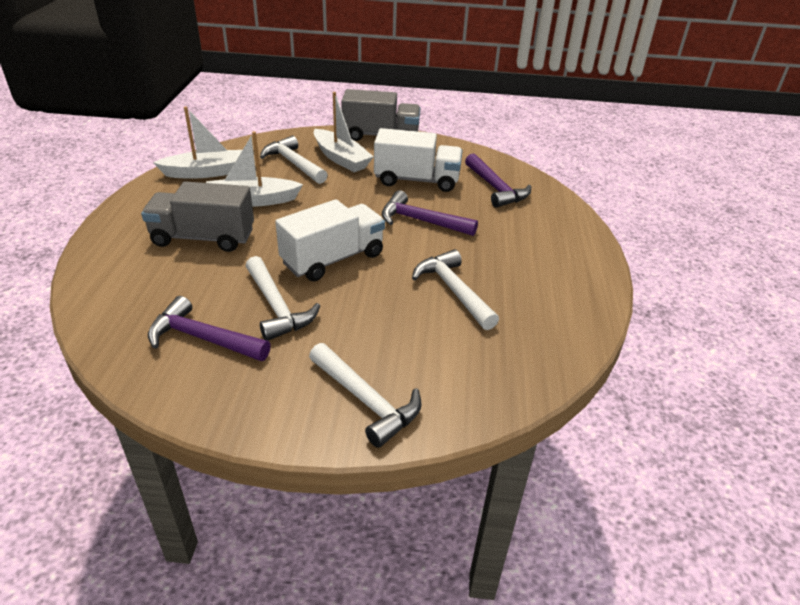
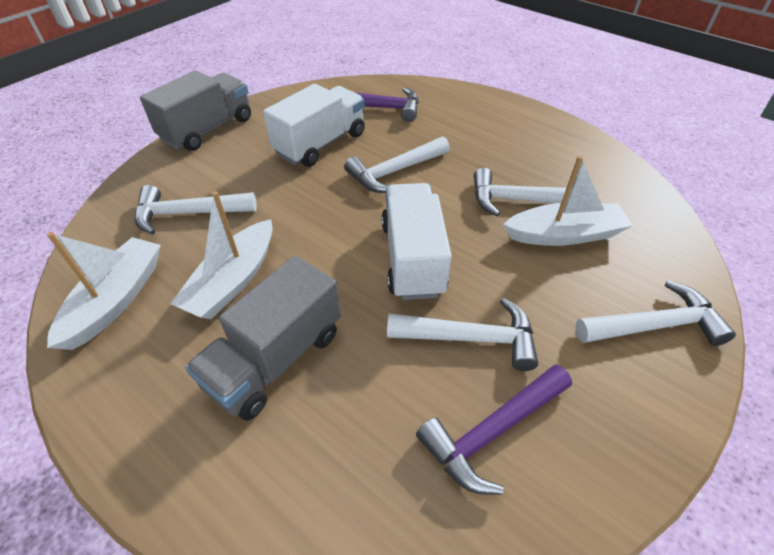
camera: 55 degrees left, 10 degrees up
white boat [314,92,374,172] -> white boat moved to [503,156,633,246]
purple hammer [382,190,478,236] -> white hammer [344,136,450,193]

